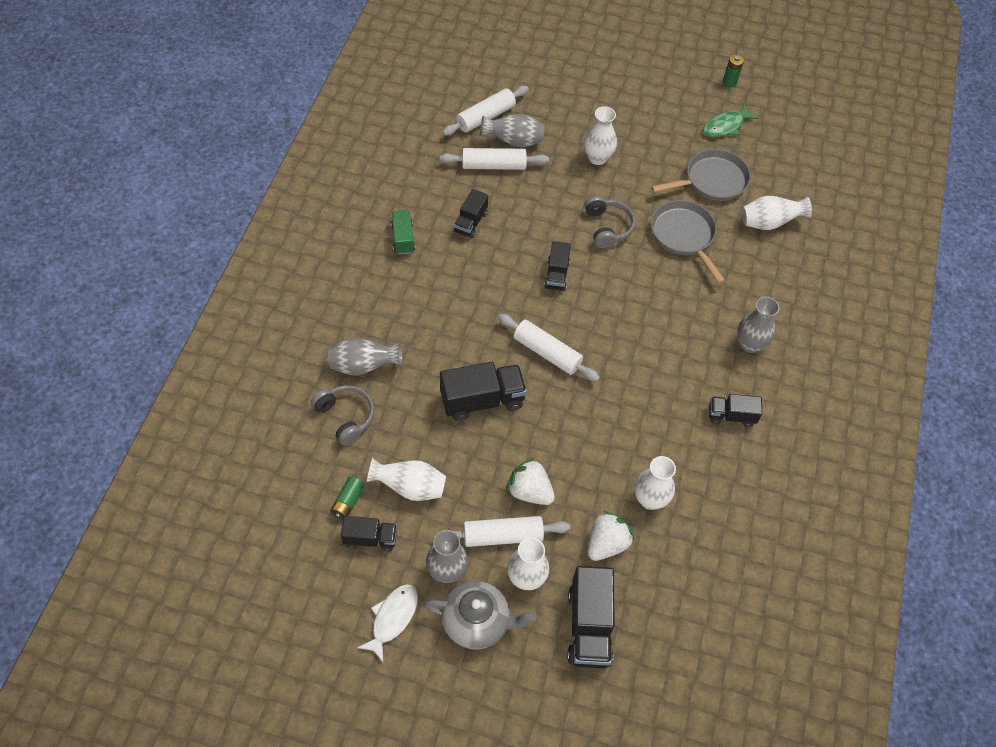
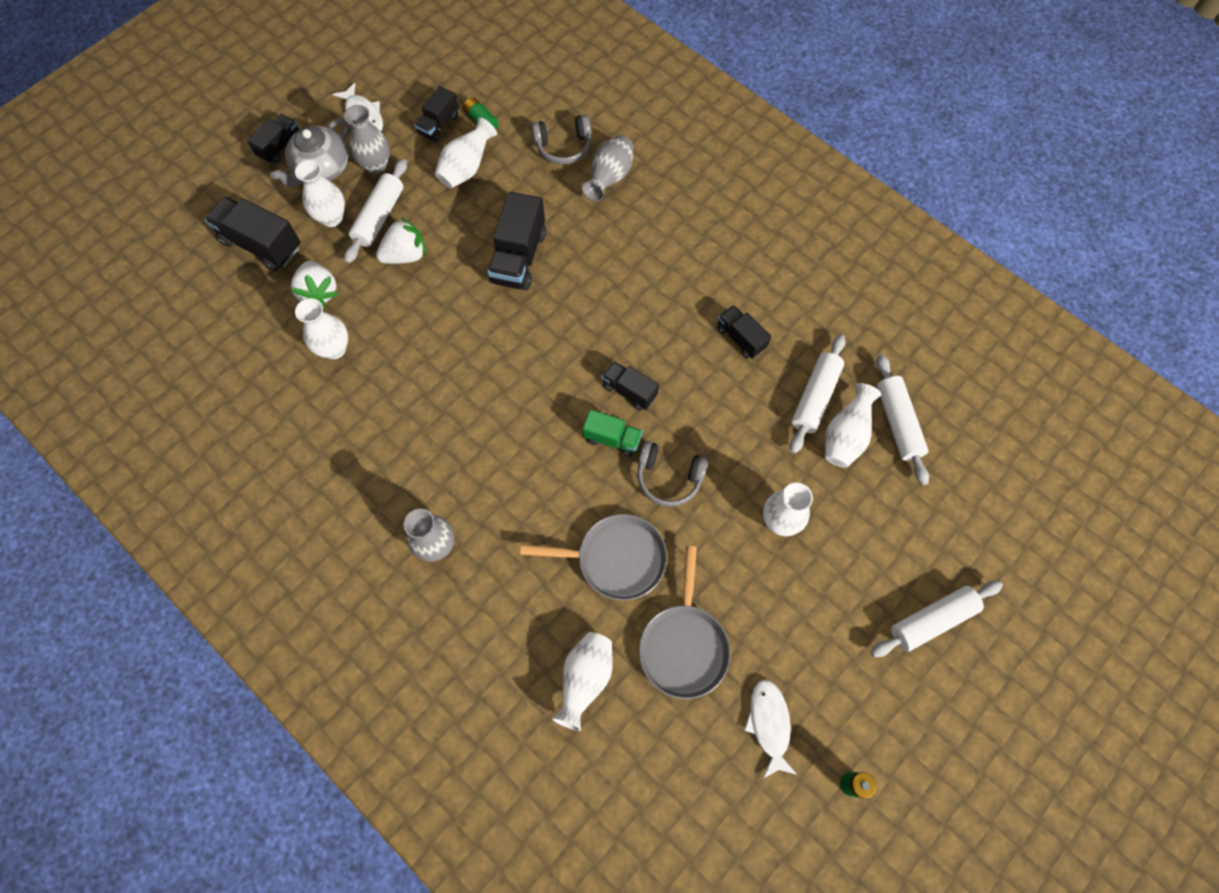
camera: 120 degrees right, 10 degrees up
green truck [391,210,415,254] -> green truck moved to [582,410,643,457]
grey vase [480,114,544,147] -> white vase [825,383,881,468]
white rolling pin [498,314,600,381] -> white rolling pin moved to [870,581,1003,657]
green fish [703,104,759,137] -> white fish [744,680,797,778]
black truck [709,394,762,427] -> black truck moved to [247,114,299,164]

